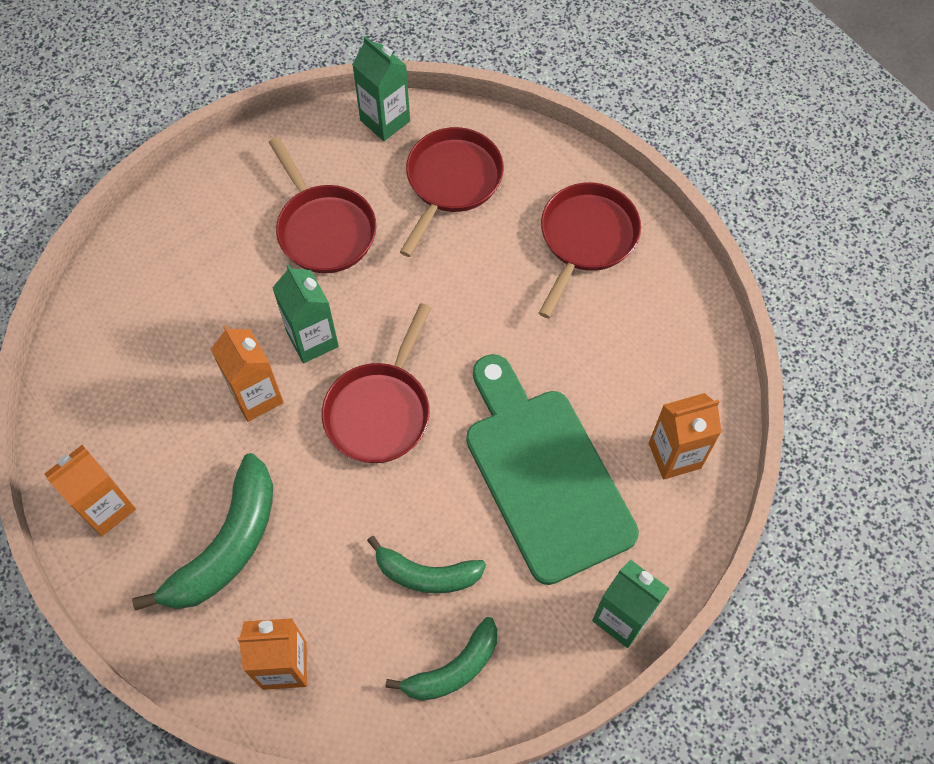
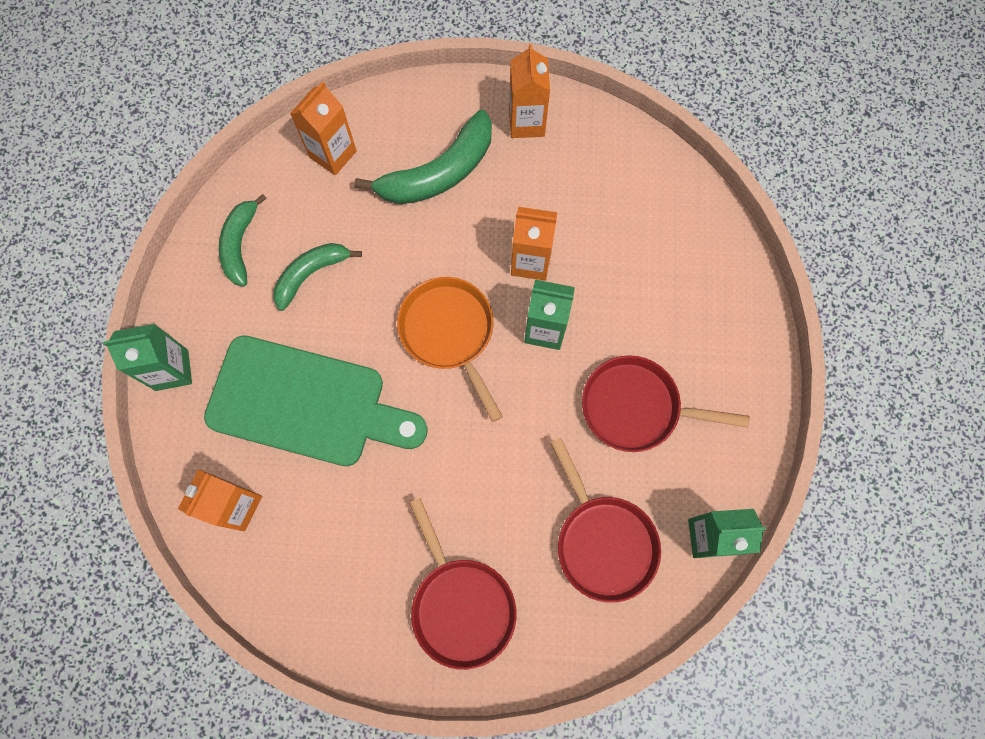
camera: 130 degrees right, 10 degrees up
green banana [132,453,273,611] -> green banana turned 105 degrees counterclockwise [354,110,492,204]
red pan [322,303,431,463] -> orange pan [397,277,503,422]

